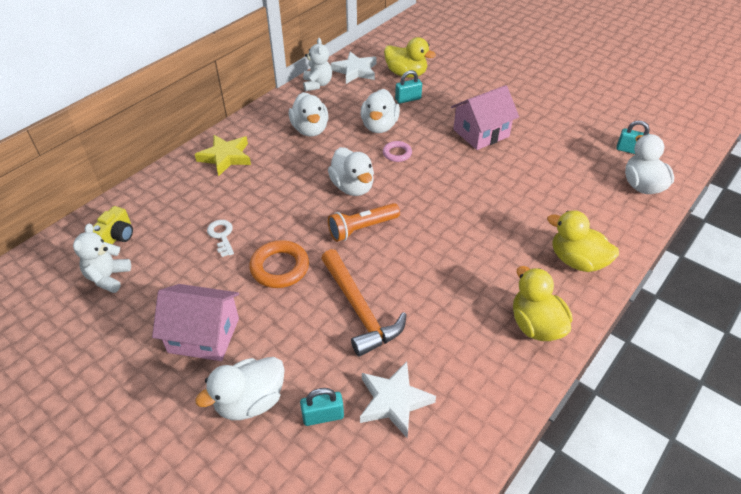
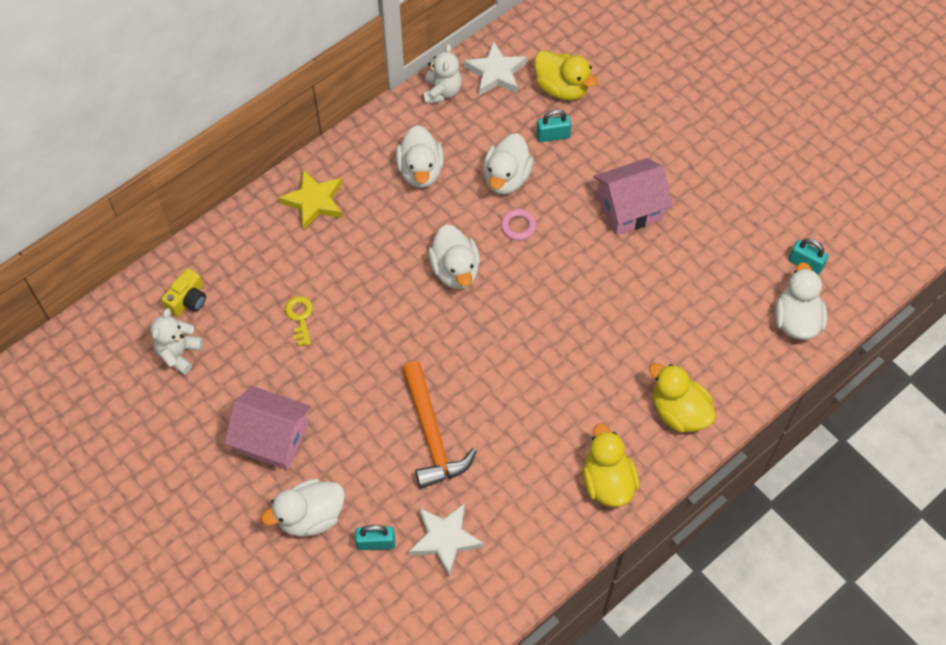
camera: 10 degrees right, 15 degrees up
white key [207,220,234,257] -> yellow key [285,296,313,346]
orange ring [249,240,309,288] -> none
orange flashlight [328,203,400,242] -> none

